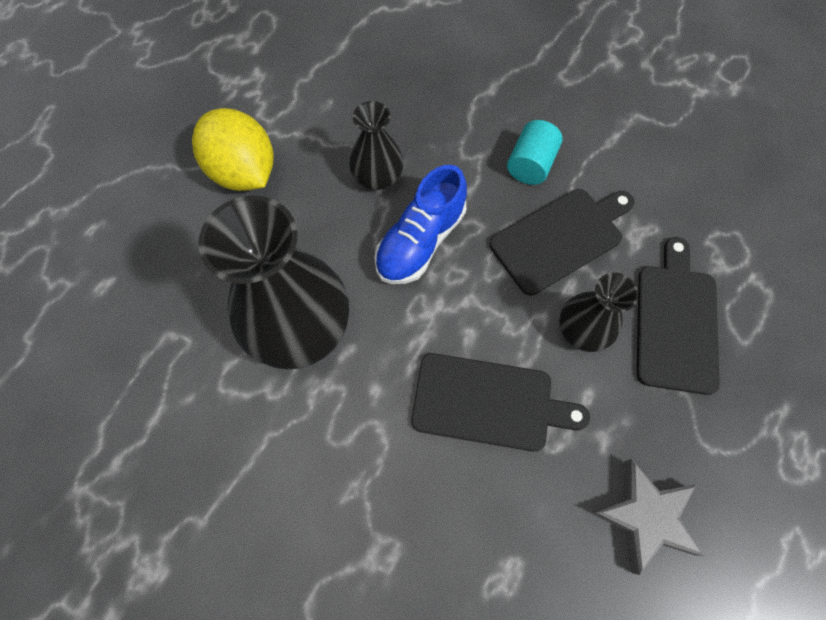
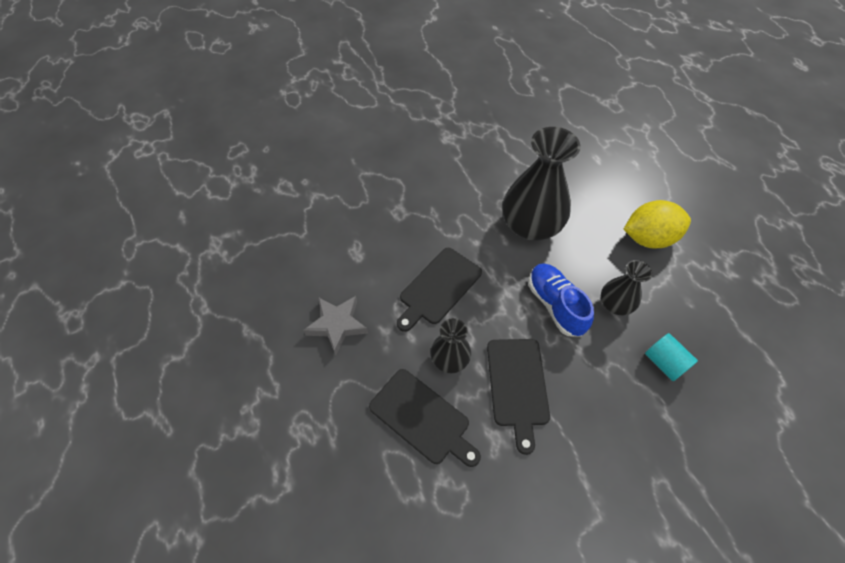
camera: 120 degrees right, 10 degrees down
turquoise cylinder [507,120,563,185] -> turquoise cylinder moved to [645,333,698,381]

